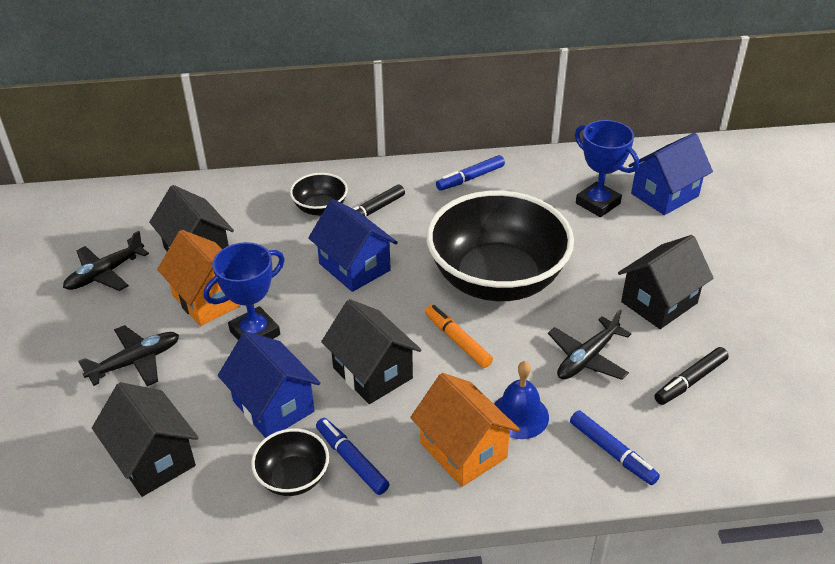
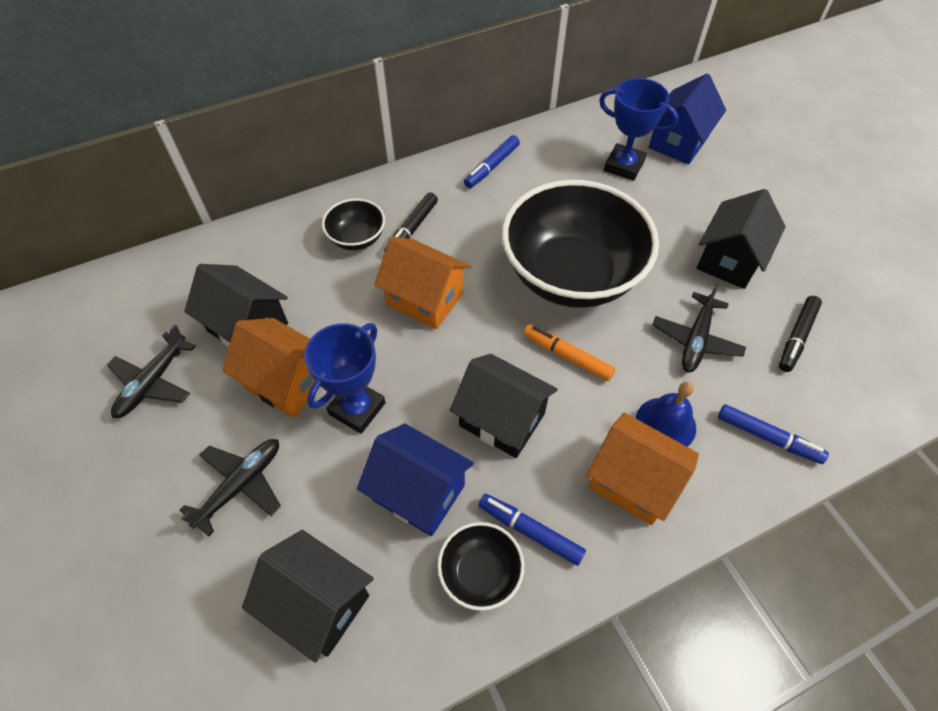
camera: 20 degrees left, 15 degrees up
blue house [308,199,398,292] -> orange house [374,237,471,329]

